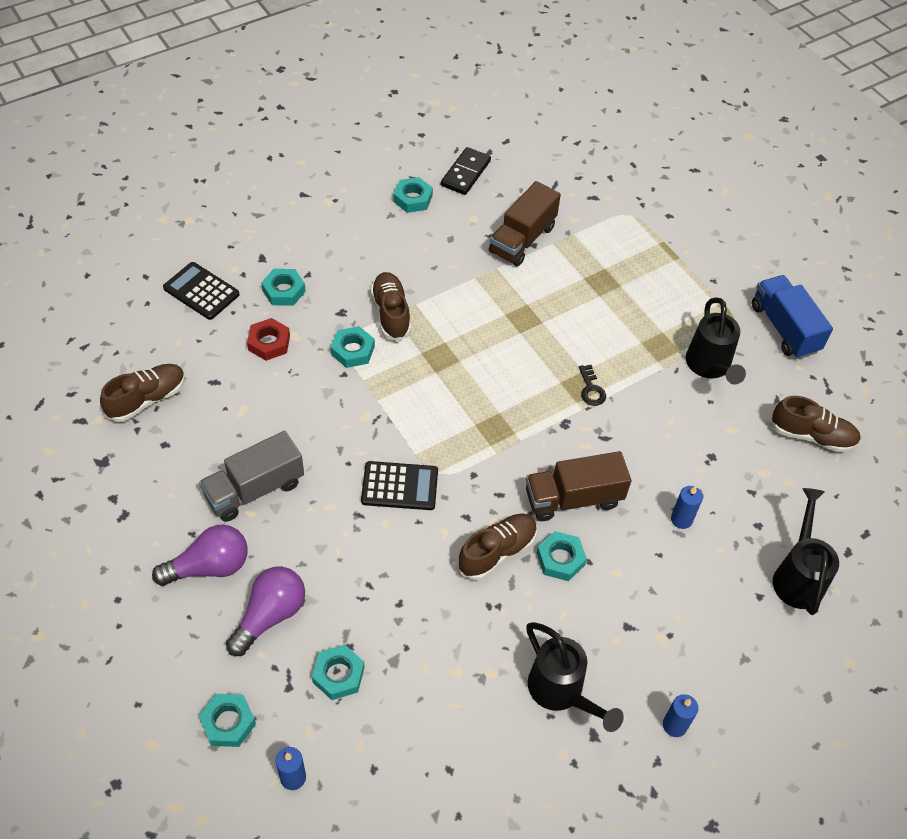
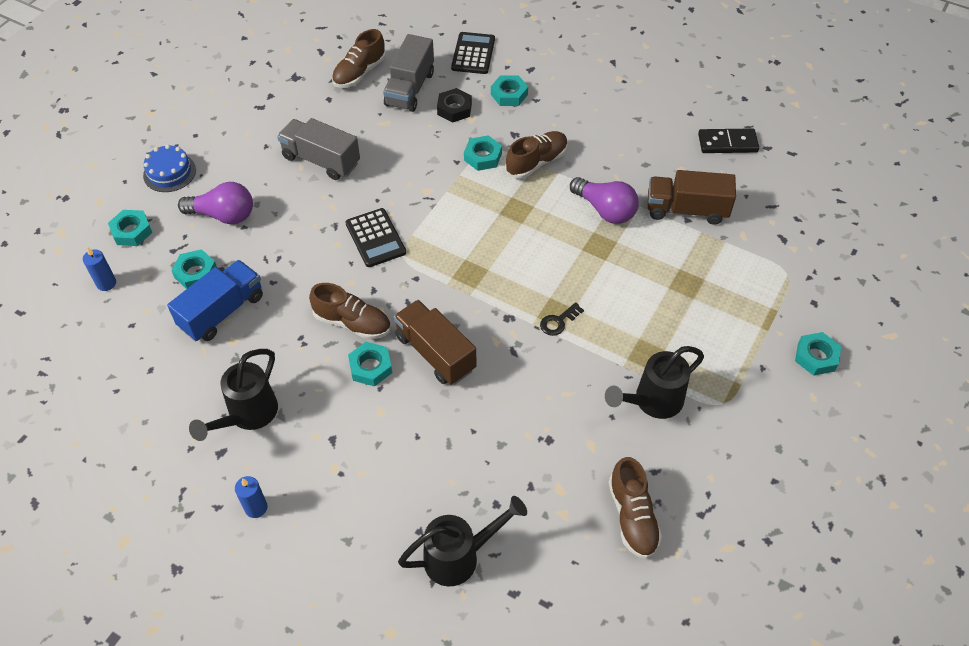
camera: 65 degrees right, 0 degrees up
brown shoe [100,364,185,422] -> brown shoe turned 105 degrees clockwise [332,29,386,88]
purple light bulb [152,524,247,586] -> purple light bulb moved to [570,177,639,224]
red nut [247,318,290,361] -> black nut [437,88,472,122]
turquoise nut [393,177,433,213] -> turquoise nut moved to [795,332,841,376]
blue candle [671,486,703,529] -> none
blue truck [752,275,833,359] -> blue truck moved to [167,260,263,341]
none -> blue cake [143,144,196,192]
none -> grey truck [383,34,434,112]

